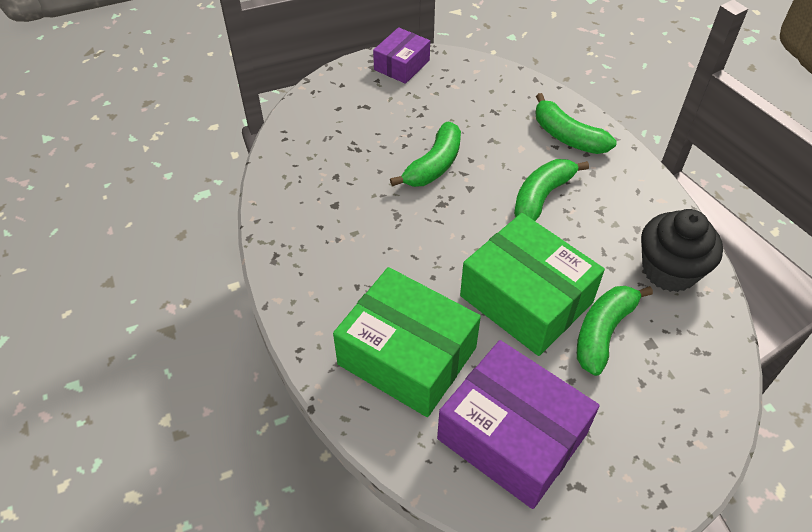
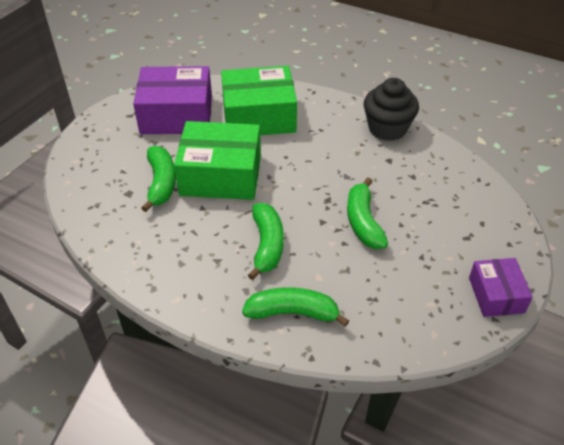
camera: 140 degrees right, 5 degrees down
black cupcake [641,209,723,292] -> black cupcake moved to [364,78,419,141]

